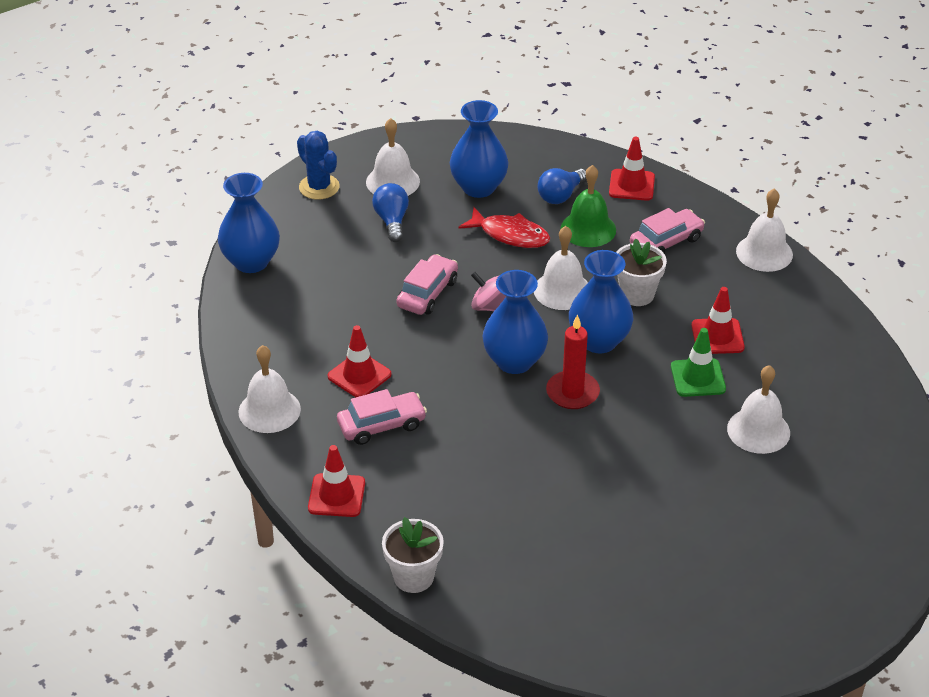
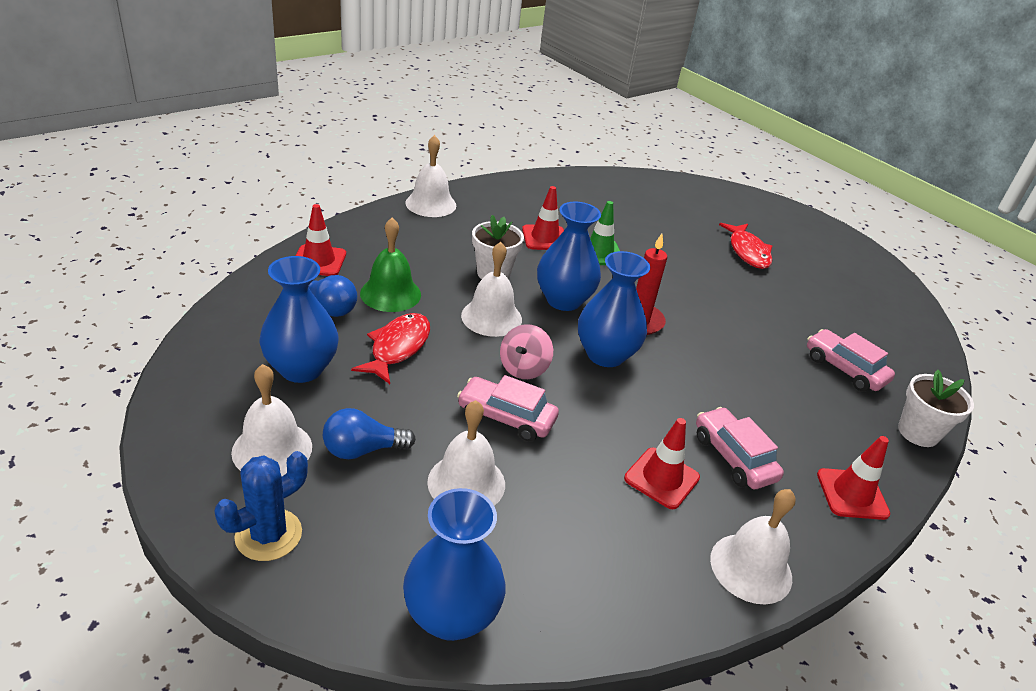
camera: 100 degrees left, 5 degrees down
pink car [630,208,705,254] -> pink car moved to [807,329,895,391]
white bell [727,365,790,454] -> white bell moved to [427,400,505,506]
none -> red fish [719,223,772,269]

